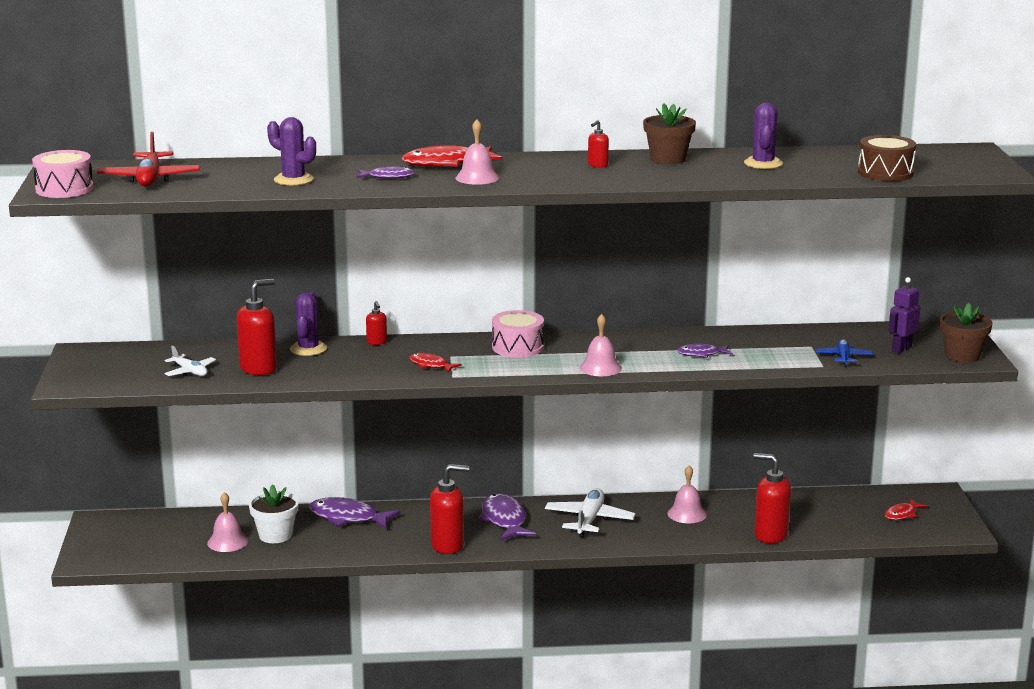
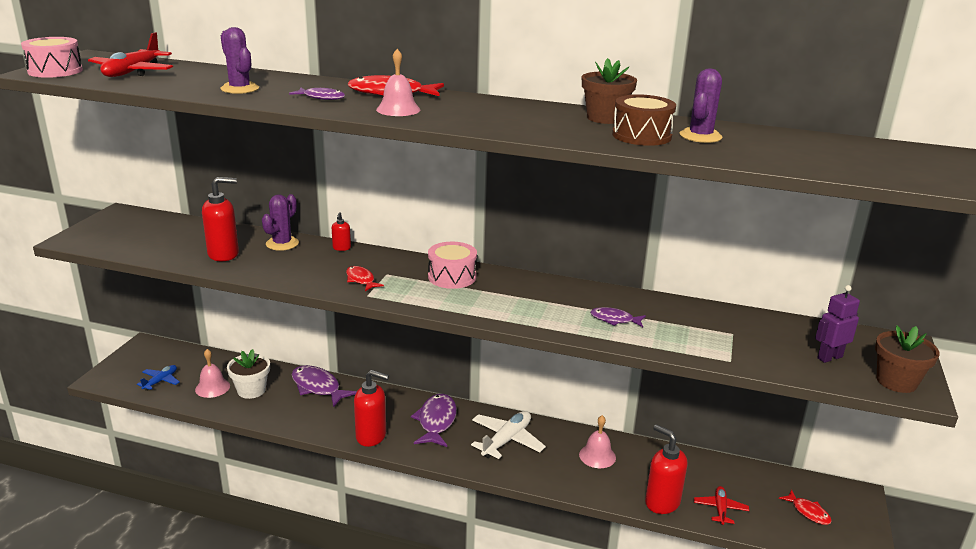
camera: 20 degrees right, 5 degrees up
white plane [164,345,216,376] -> none
pink bell [580,314,622,376] -> none
red soap dispenser [588,120,609,168] -> none
blue plane [815,339,873,367] -> blue plane moved to [137,365,179,391]
brown drum [858,135,916,181] -> brown drum moved to [612,94,676,146]
red fish [885,499,927,520] -> red fish turned 105 degrees counterclockwise [779,490,832,525]
none -> red plane [694,486,749,525]

